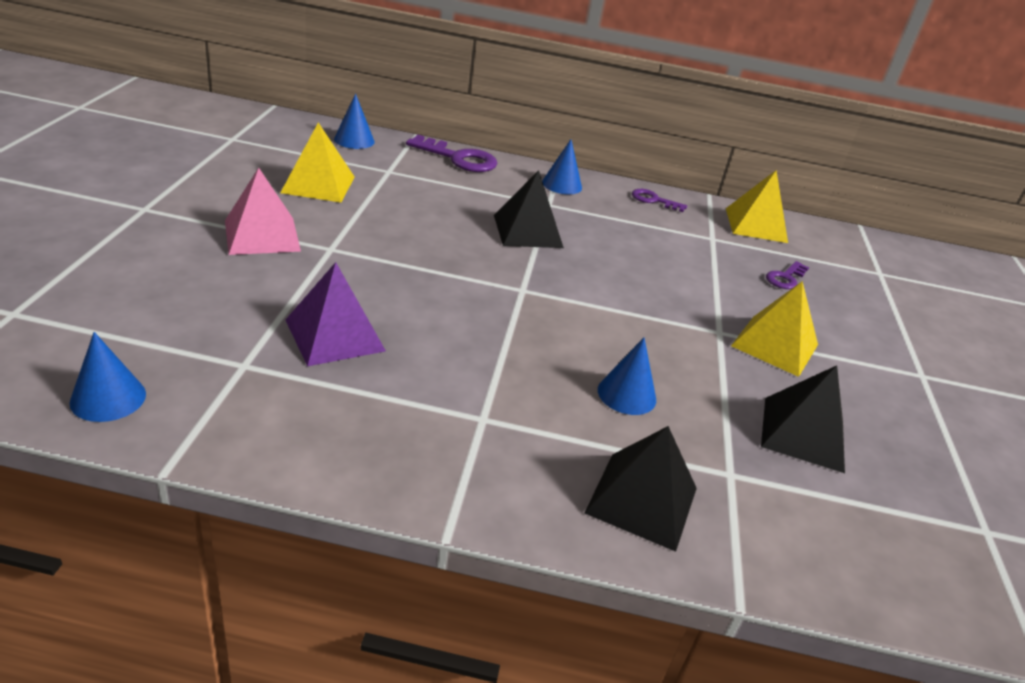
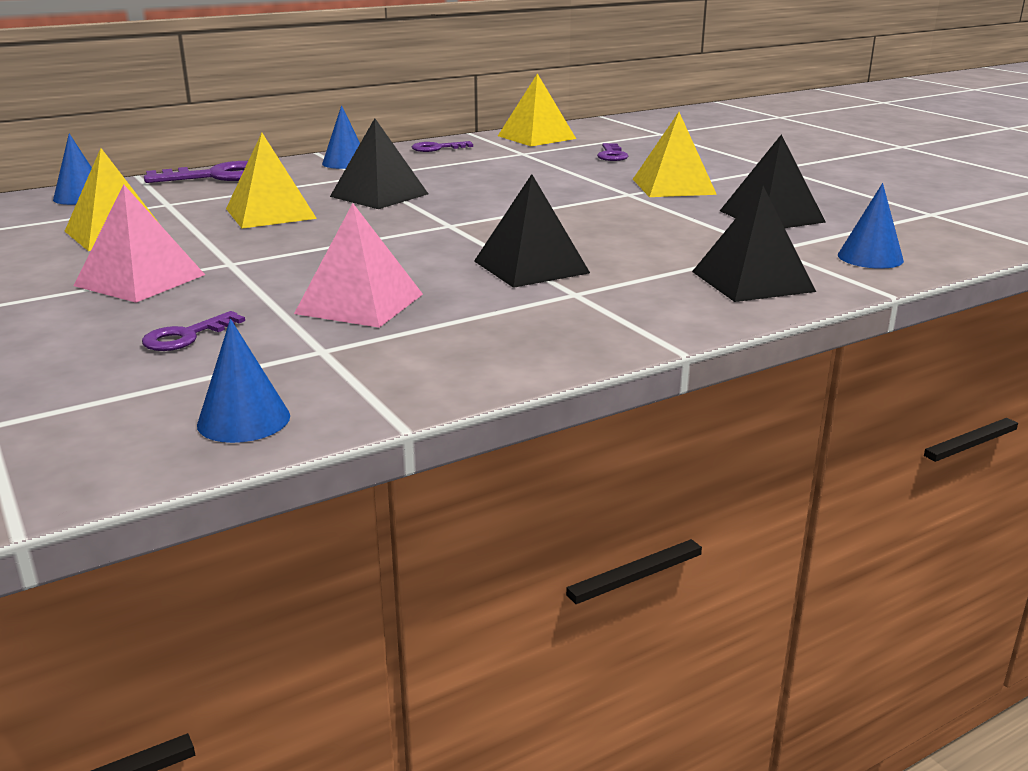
camera: 35 degrees left, 10 degrees down
purple pyramid [286,262,386,366] -> pink pyramid [294,203,423,328]
blue cone [598,338,656,415] -> blue cone moved to [838,183,904,269]
none -> purple key [142,311,245,351]
none -> yellow pyramid [226,133,317,229]
none -> black pyramid [474,174,590,288]

